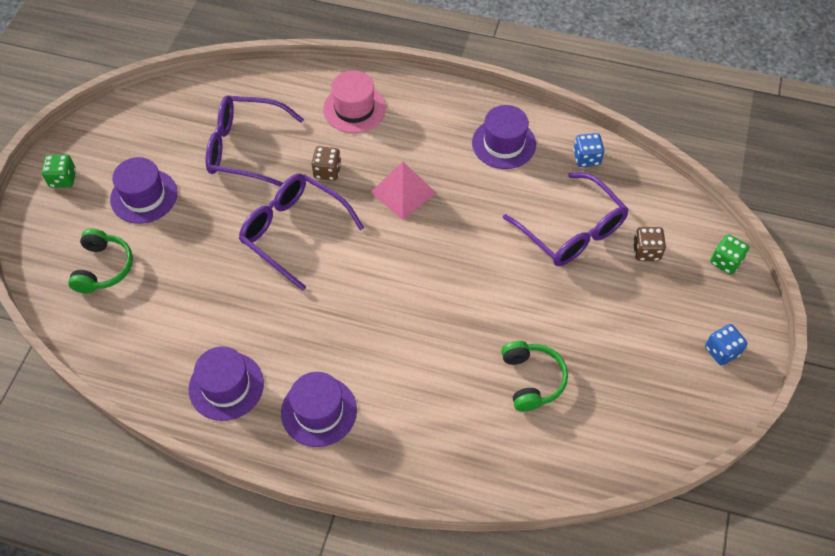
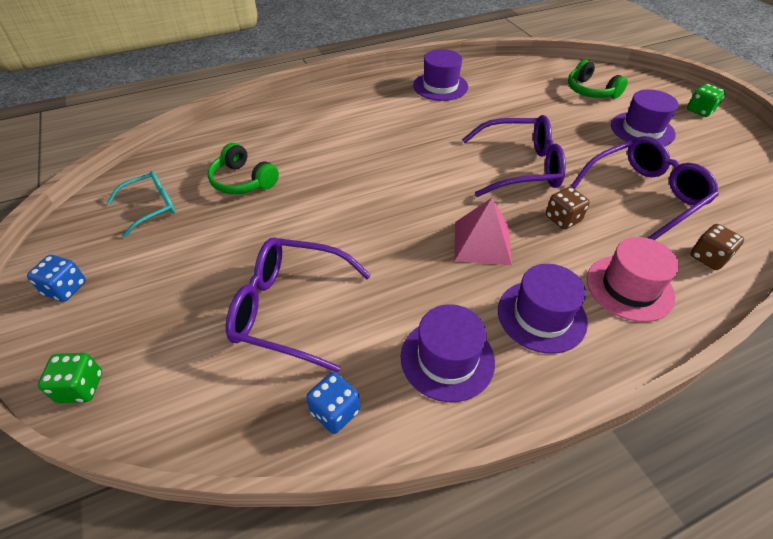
camera: 140 degrees right, 10 degrees down
purple hat [281,372,357,447] -> purple hat moved to [498,264,588,354]
brown dice [633,227,666,261] -> brown dice moved to [690,224,744,270]
none -> turquoise glasses [107,171,175,238]

